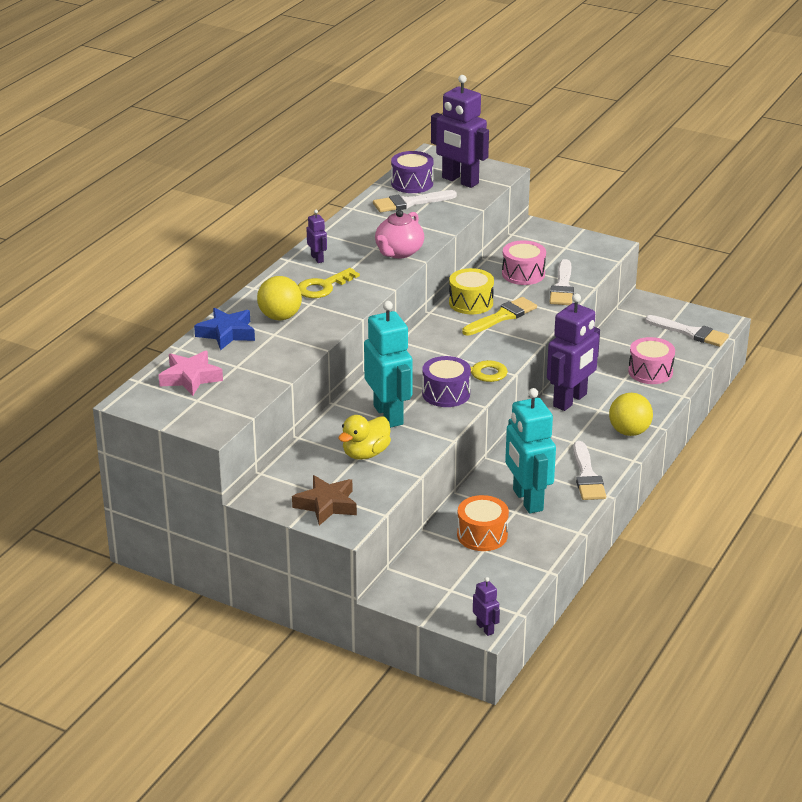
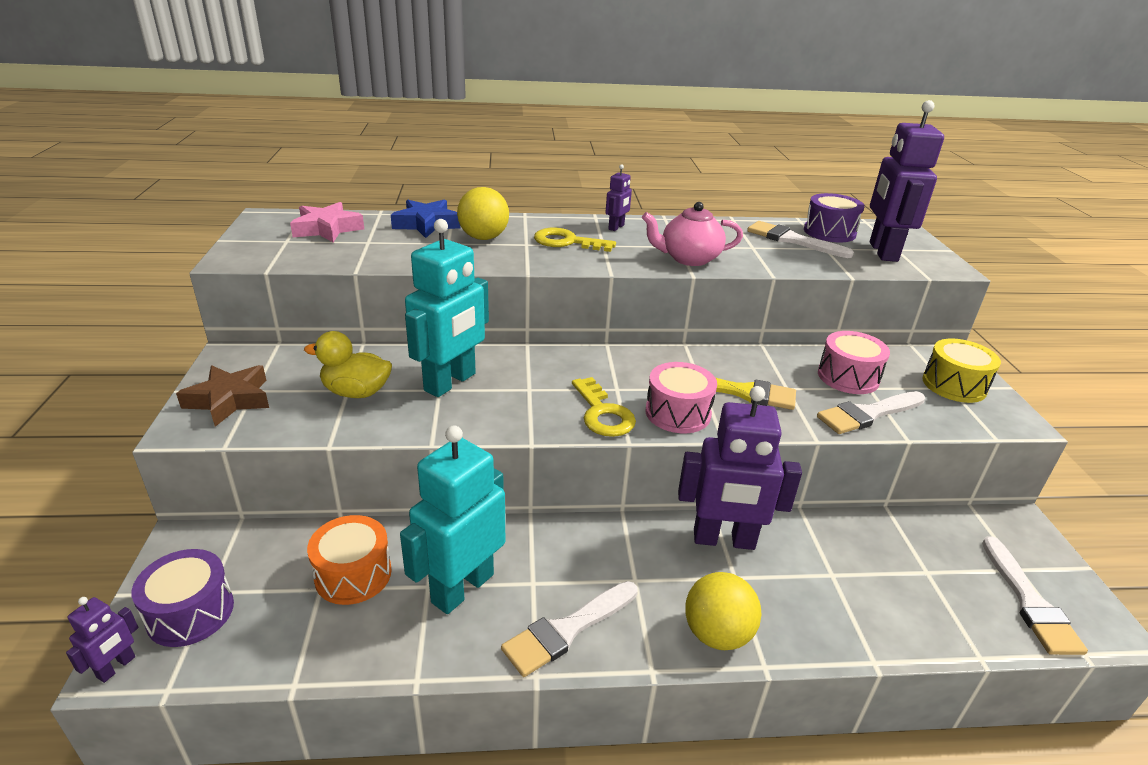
camera: 55 degrees right, 0 degrees up
purple drum [422,356,471,407] -> purple drum moved to [131,549,234,647]
yellow drum [449,268,494,314] -> yellow drum moved to [922,339,1001,403]
pink drum [628,337,675,384] -> pink drum moved to [645,362,717,433]

